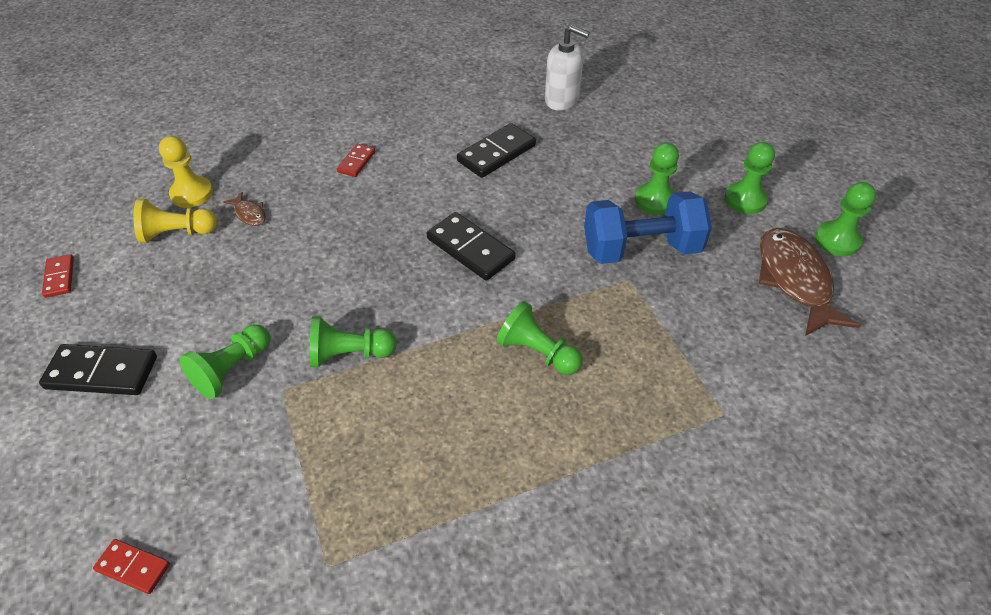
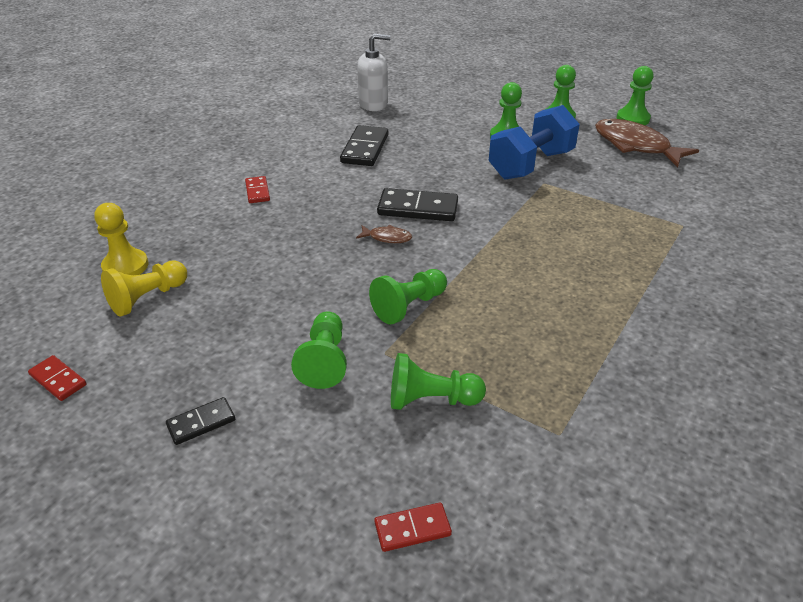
camera: 35 degrees left, 10 degrees down
black domino [39,344,157,395] -> black domino [166,397,235,445], size x0.56
brown fish [223,192,266,226] -> brown fish moved to [356,225,412,243]
green pawn [497,301,583,375] -> green pawn moved to [391,353,486,410]

